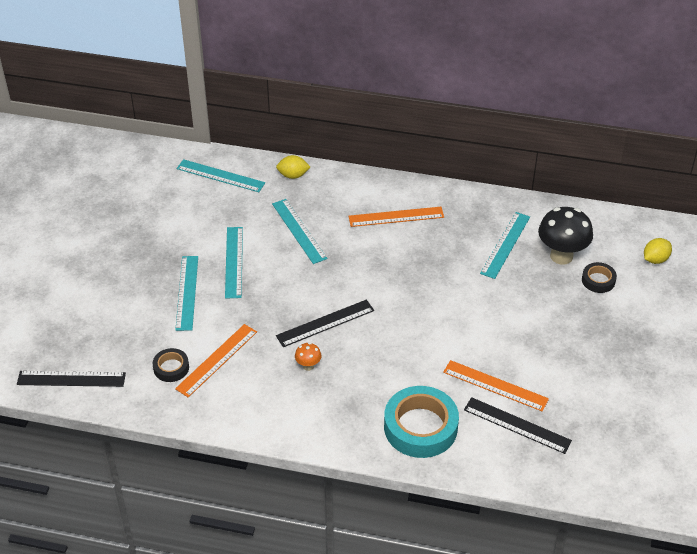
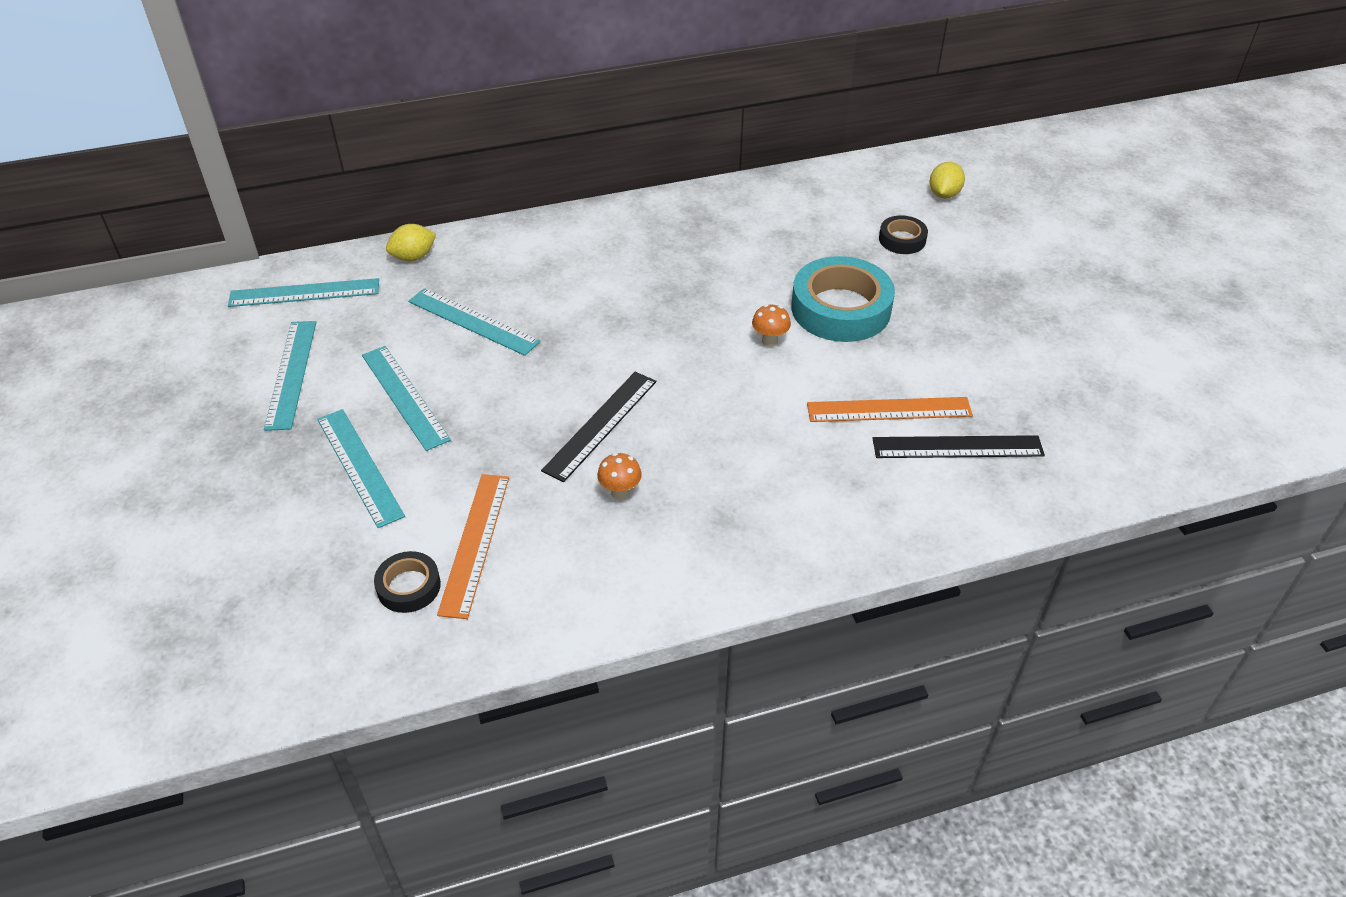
camera: 30 degrees left, 0 degrees up
black ruler [17,371,126,387] -> none
orange ruler [348,207,444,227] -> none
turquoise tape [384,386,459,458] -> turquoise tape moved to [791,256,895,342]
turquoise ruler [480,212,530,279] -> turquoise ruler moved to [264,321,316,431]
black mushroom [538,207,593,265] -> none
none -> orange mushroom [752,304,791,347]

